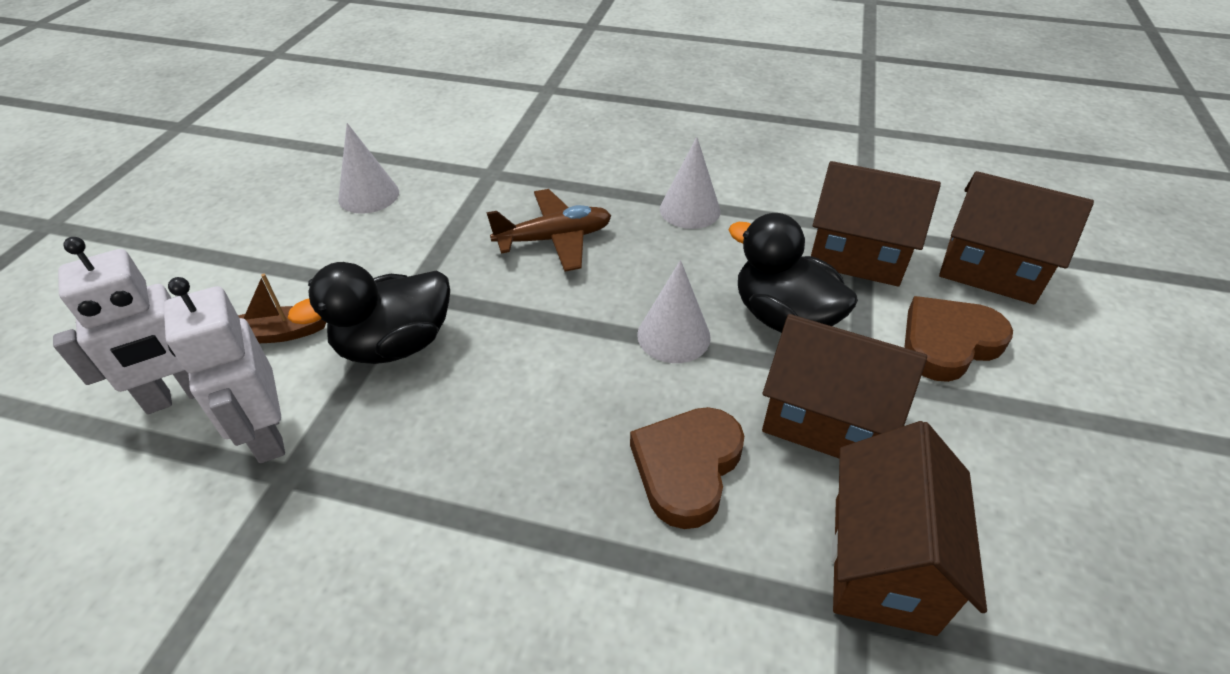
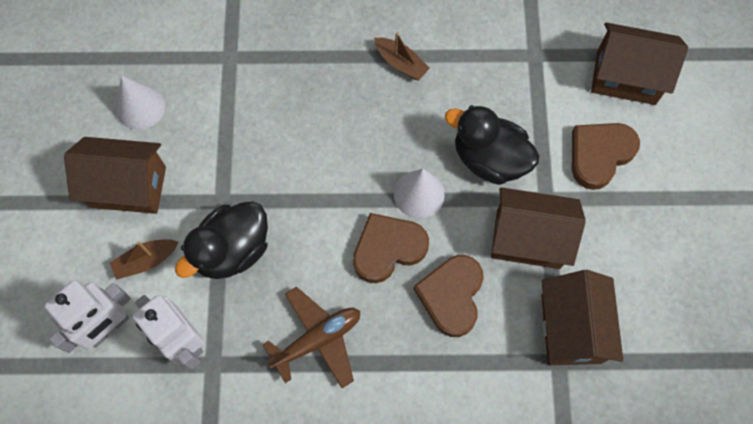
camera: 15 degrees left, 25 degrees up
brown plane [486,189,611,272] -> brown plane moved to [263,287,360,388]
white cone [660,137,720,229] -> brown boat [374,32,430,80]
brown house [811,161,941,286] -> brown house moved to [64,137,166,214]
none -> brown heart [353,213,429,283]

